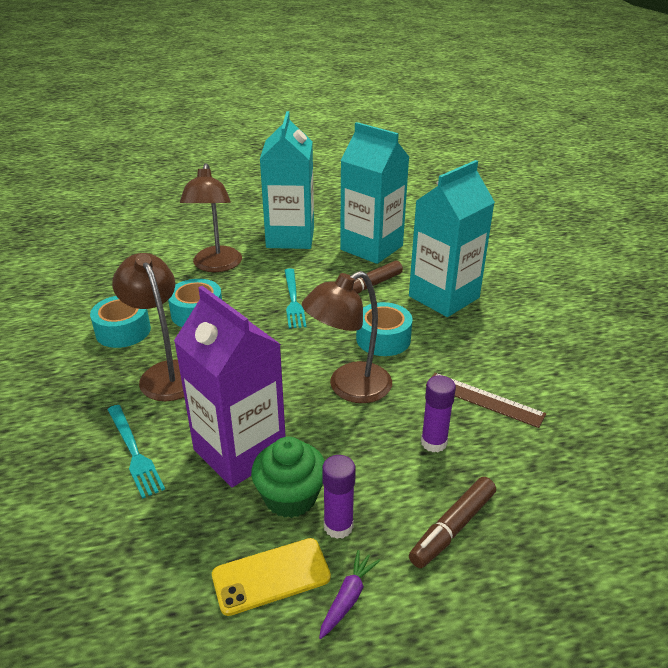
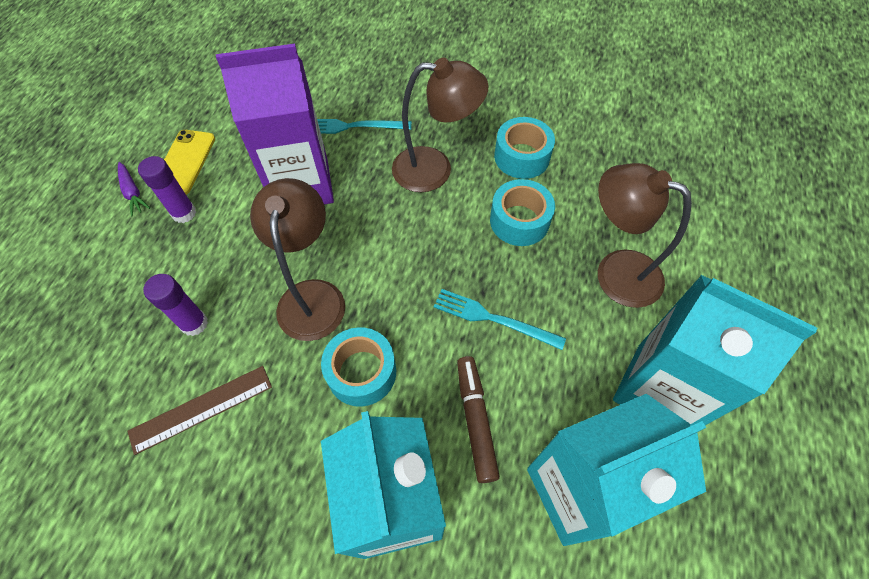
camera: 120 degrees right, 25 degrees up
green cupcake [251,437,325,518] -> none
brown marker [409,477,496,568] -> none

